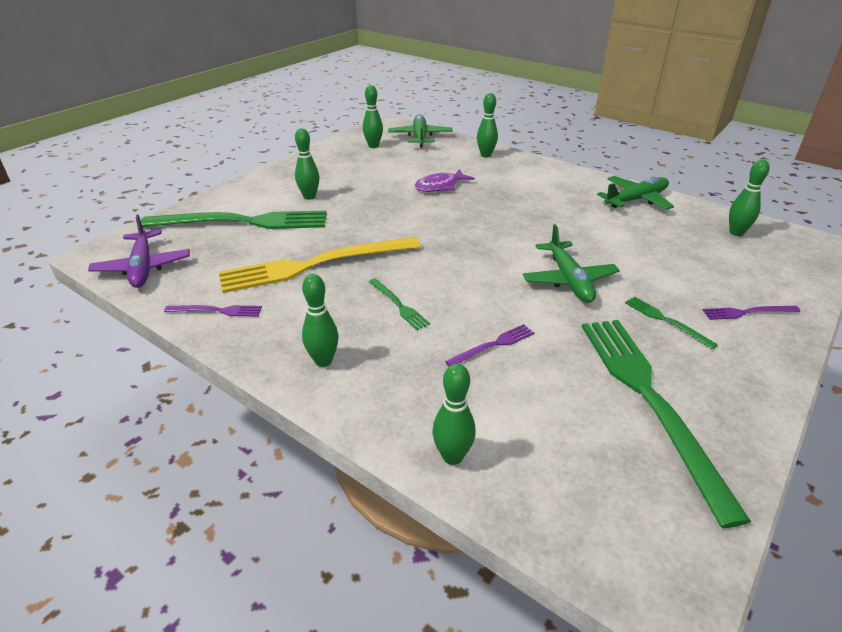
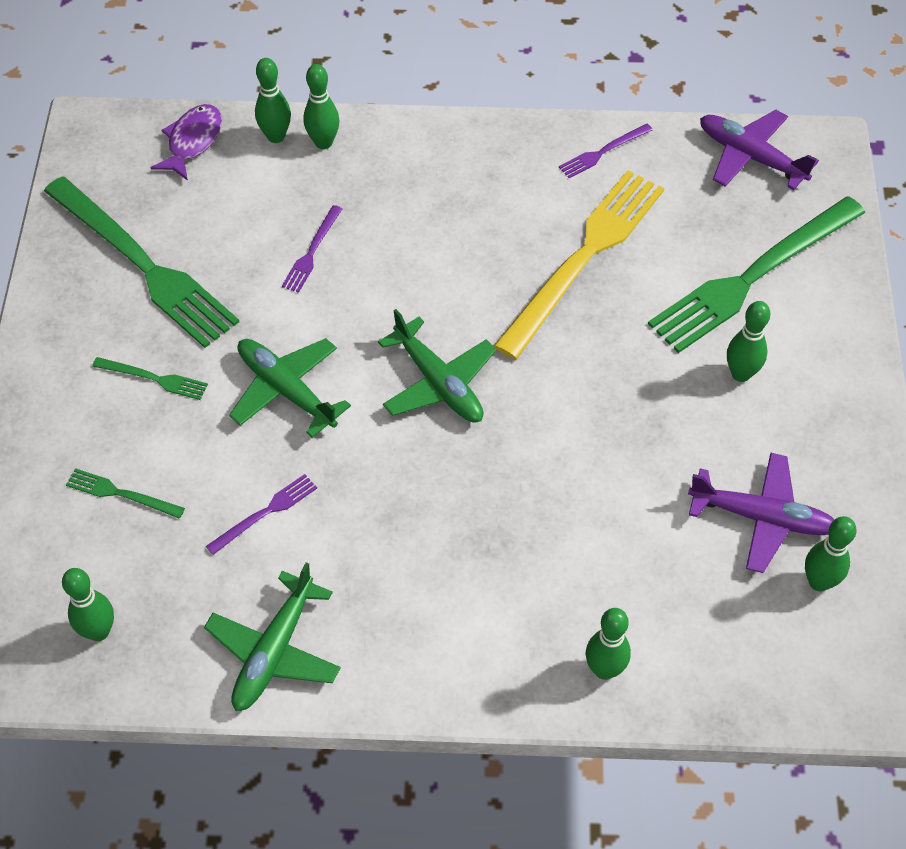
camera: 145 degrees right, 20 degrees up
green bowling pin [302,274,339,367] -> green bowling pin moved to [303,64,340,149]
green fork [369,278,430,330] -> green fork moved to [66,468,185,519]
green plane [388,115,453,147] -> green plane moved to [378,309,496,423]
purple fish [415,169,475,192] -> purple fish moved to [151,104,222,181]
purple fork [702,306,801,320] -> purple fork moved to [206,474,317,555]
none -> purple plane [688,453,834,573]

